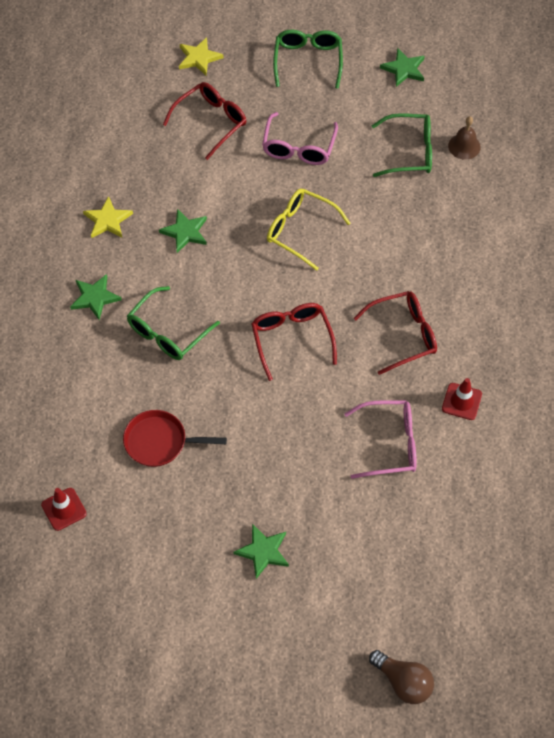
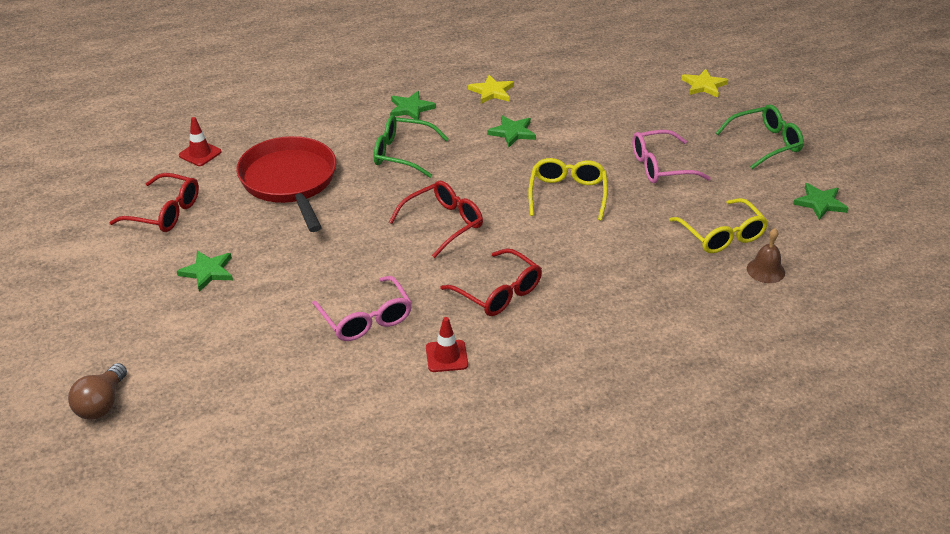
camera: 65 degrees right, 20 degrees down
red pan [123,410,227,467] -> red pan [236,136,336,232], size x1.69
red glasses [163,82,246,160] -> red glasses moved to [109,173,199,232]
green glasses [371,113,432,177] -> yellow glasses [669,198,768,253]

